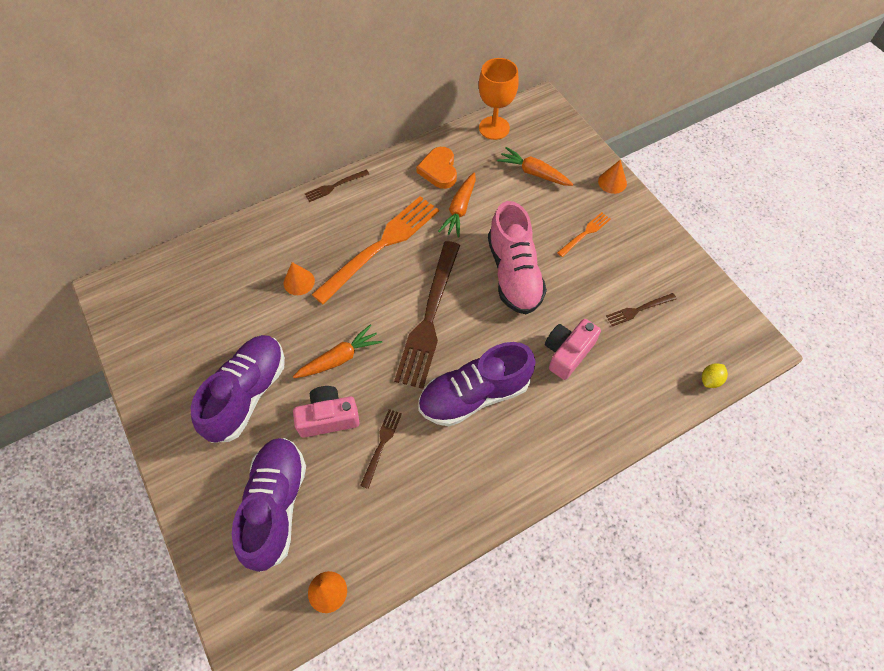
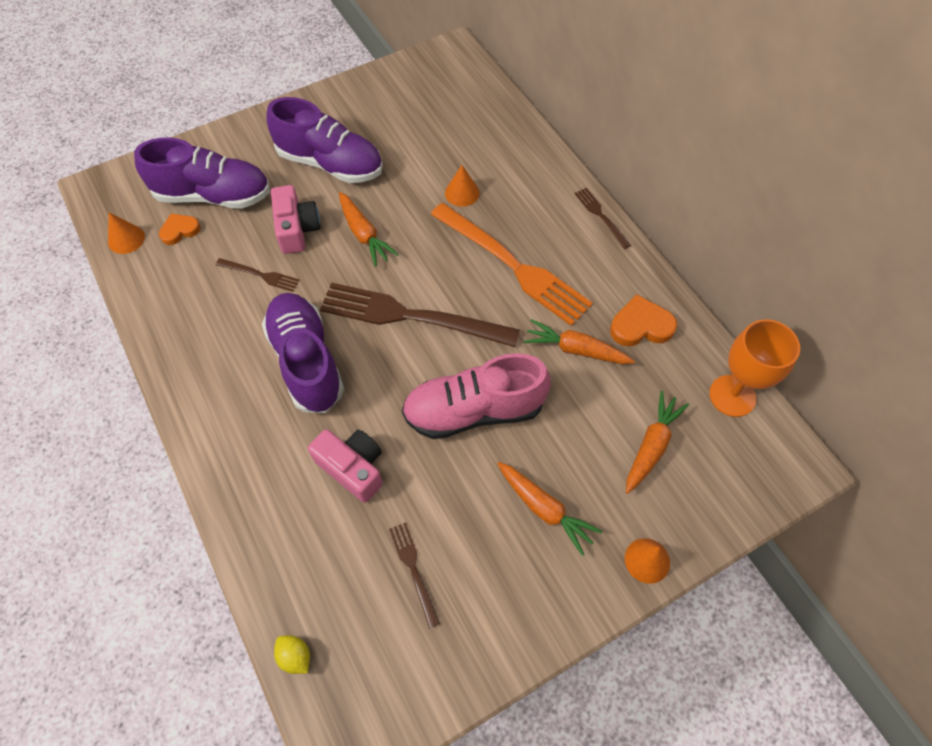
camera: 90 degrees right, 0 degrees up
orange fork [557,212,611,257] -> orange carrot [497,462,603,556]
none -> orange heart [159,213,201,245]

